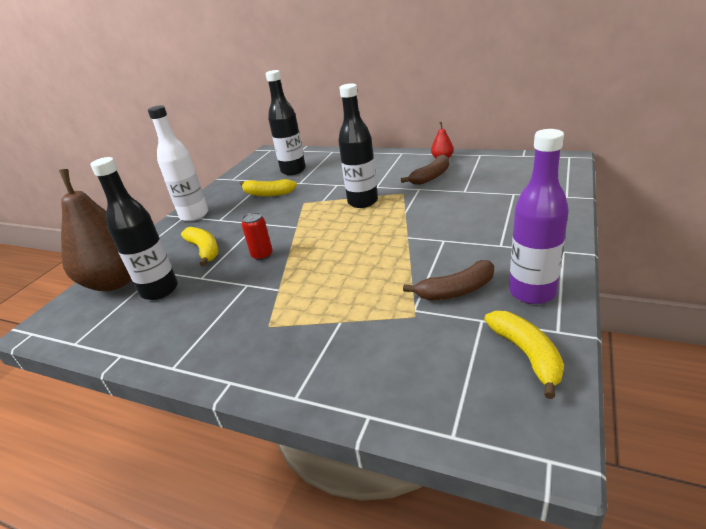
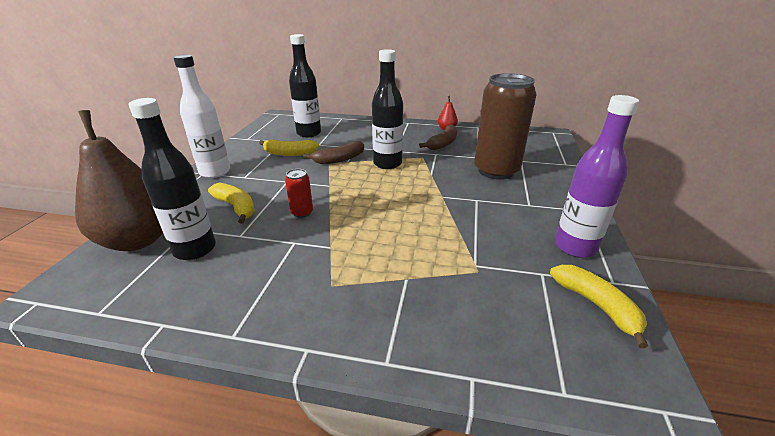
camera: 15 degrees left, 0 degrees up
brown banana [403,260,494,300] -> brown banana moved to [303,141,364,164]
none -> brown can [474,73,537,180]

